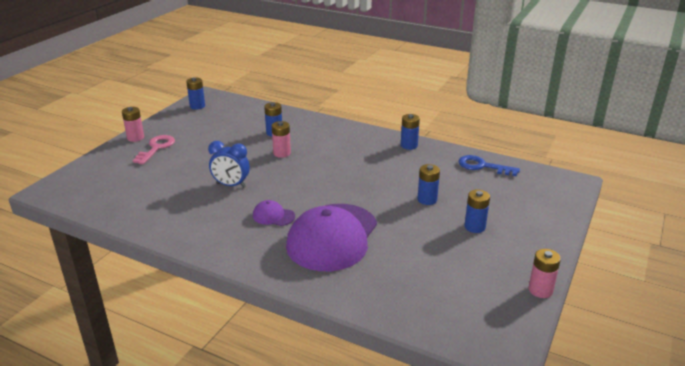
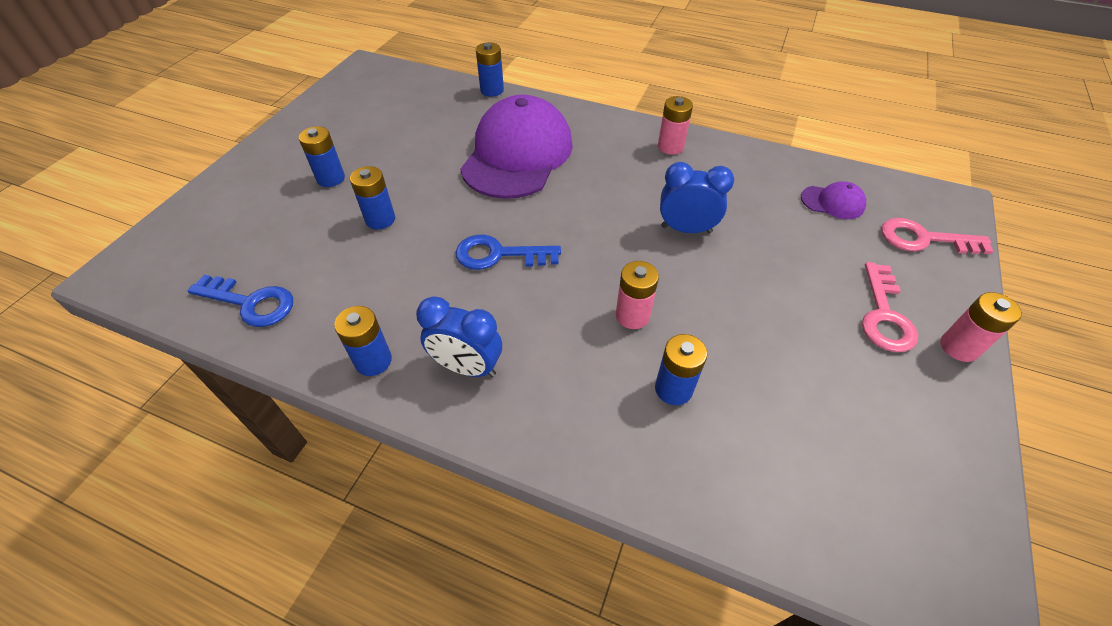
camera: 175 degrees right, 20 degrees up
blue battery [186,77,205,109] -> blue battery moved to [476,42,504,97]
purple cap [253,200,295,226] -> purple cap moved to [801,181,866,219]
pink battery [528,249,561,298] -> pink battery moved to [658,96,693,155]
none -> blue clock [416,296,502,377]
none -> blue key [456,235,561,270]
none -> pink key [881,218,993,254]

